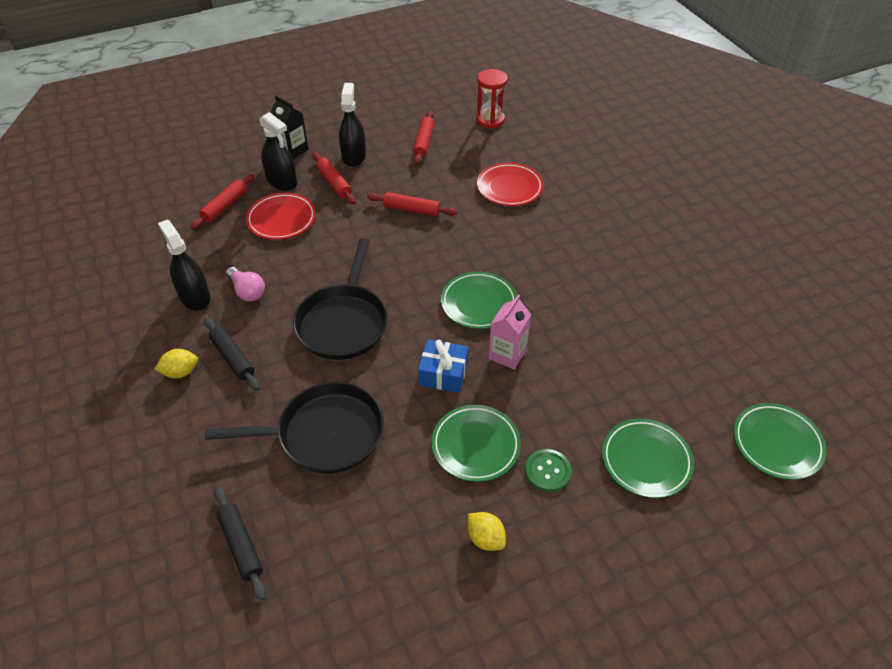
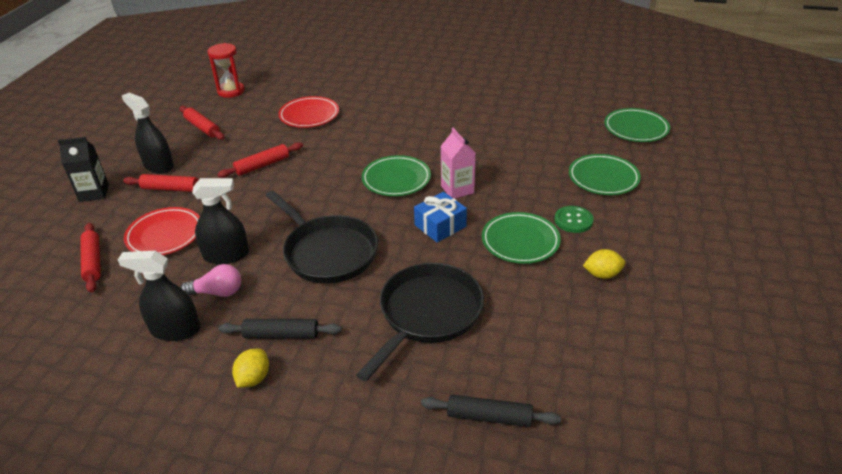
camera: 50 degrees left, 10 degrees down
black spray bottle [259,112,297,191] -> black spray bottle moved to [192,178,249,264]

